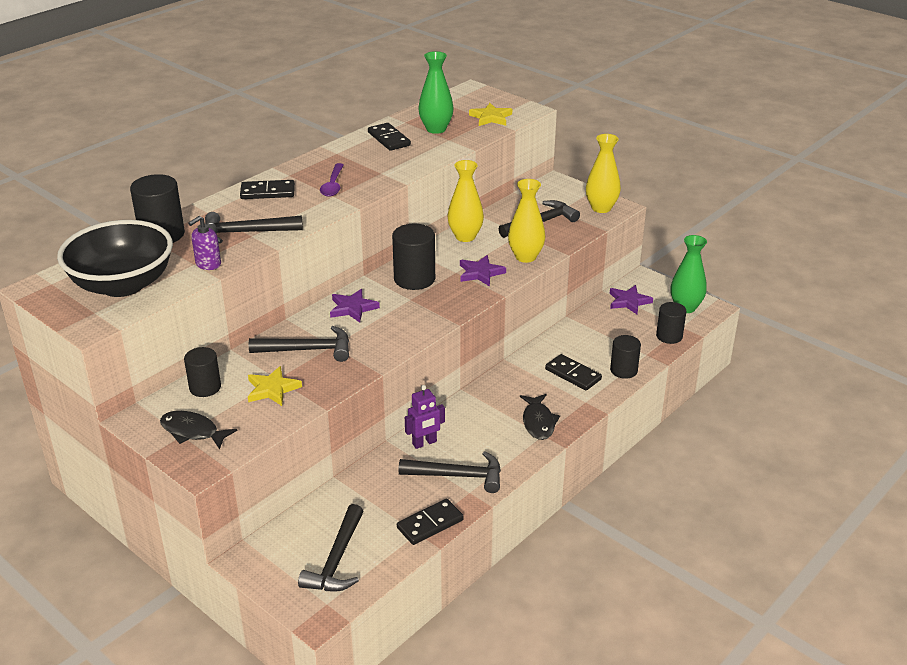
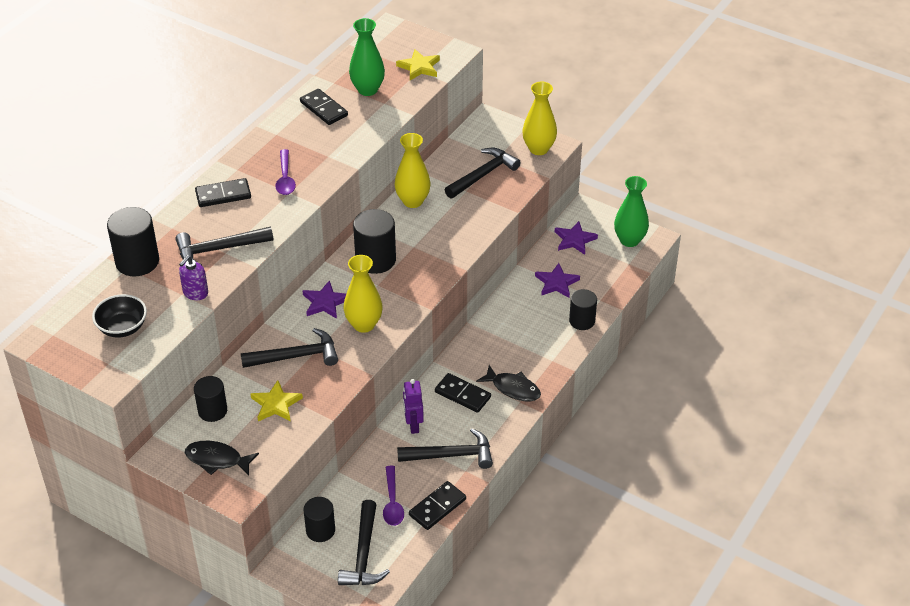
camera: 10 degrees left, 10 degrees up
black bowl [57,220,173,297] -> black bowl [92,294,147,338], size x0.51
purple robot [405,385,445,449] -> purple robot turned 120 degrees clockwise [403,379,424,434]
purple star [460,255,506,287] -> purple star moved to [535,263,580,298]
yellow vase [508,179,545,263] -> yellow vase moved to [344,255,383,333]
black fish [520,394,560,440] -> black fish turned 45 degrees counterclockwise [476,365,541,401]
black domino [545,354,602,390] -> black domino moved to [435,373,491,413]
black cylinder [656,302,686,344] -> black cylinder moved to [303,497,335,542]
none -> purple spoon [383,465,404,526]

